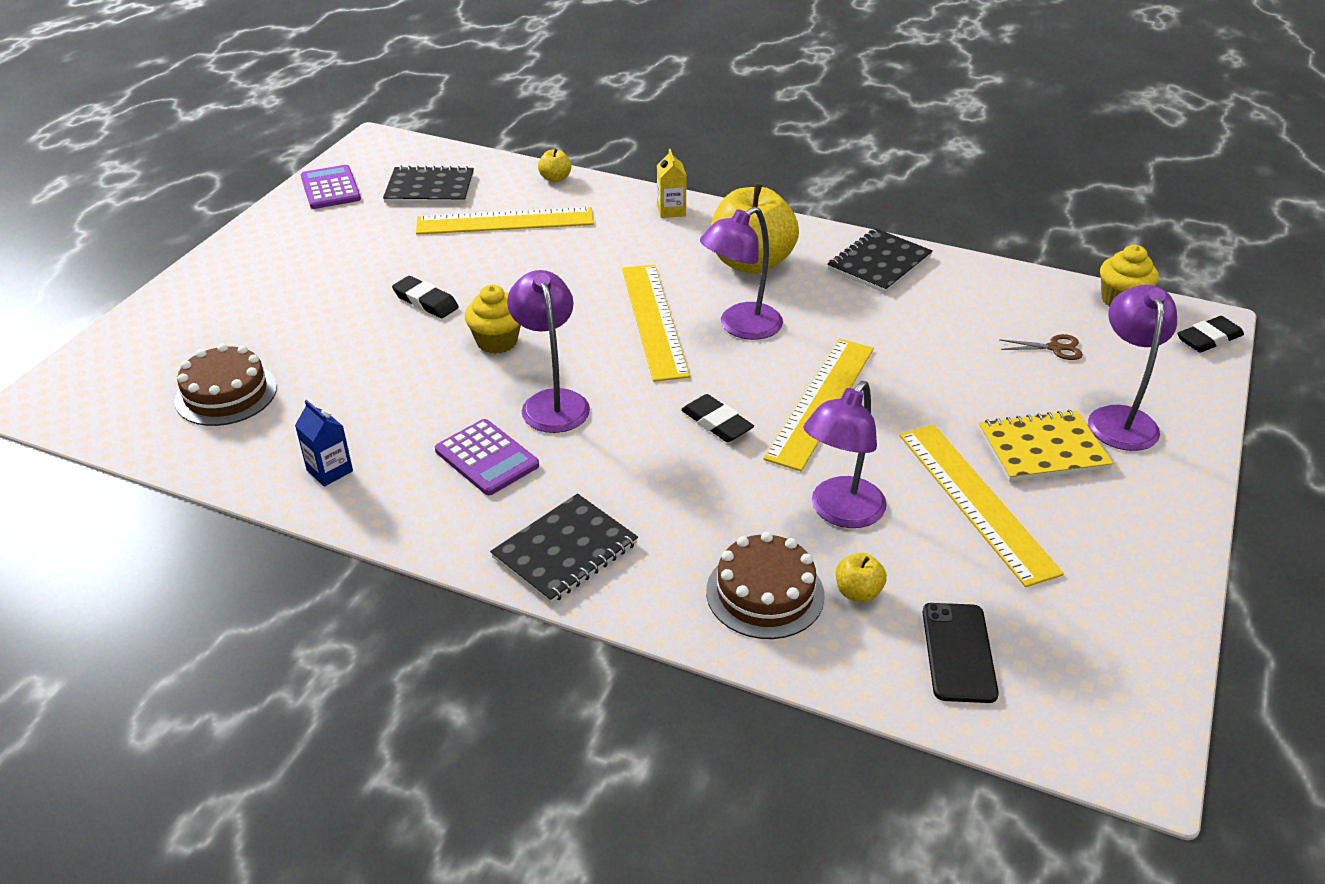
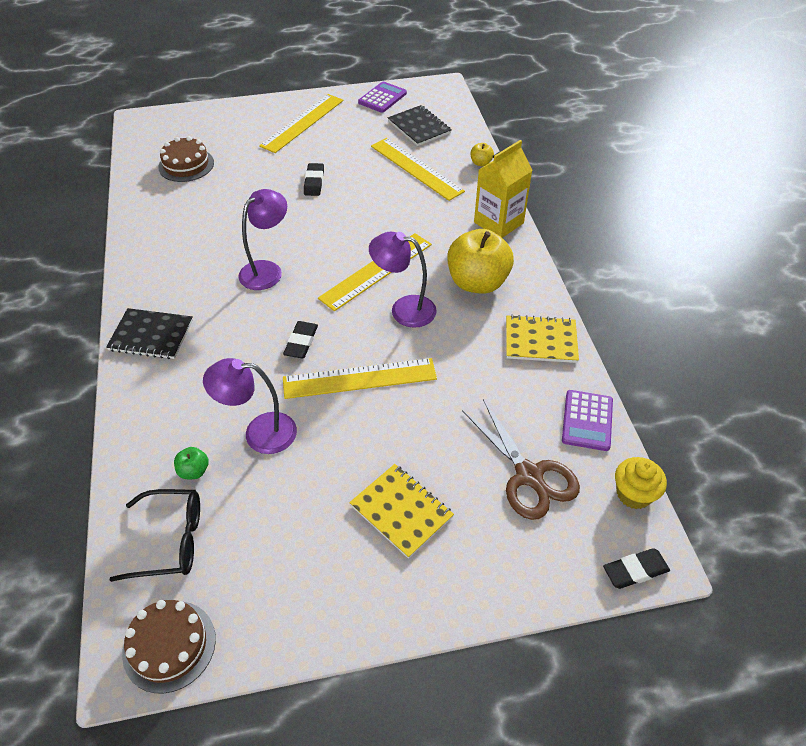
camera: 55 degrees right, 10 degrees up
blue carton [295,400,353,487] -> none
purple calculator [435,419,539,495] -> purple calculator moved to [562,390,613,451]
yellow cupcake [465,285,521,354] -> none
yellow carton [657,149,687,218] -> yellow carton [474,140,533,238], size x1.92
brown cake [706,532,825,639] -> brown cake moved to [122,600,216,693]
black notebook [827,228,933,293] -> yellow notebook [506,315,579,363]
yellow apple [836,553,887,602] -> green apple [174,447,209,479]
yellow ruler [899,424,1064,587] -> yellow ruler moved to [259,94,343,153]
black phone [922,603,999,703] -> black glasses [109,489,200,582]
brown scissors [999,334,1083,360] -> brown scissors [462,399,580,520], size x2.20
purple lamp [1088,285,1177,451] -> none
black eraser [1177,316,1244,353] -> black eraser turned 45 degrees counterclockwise [603,548,670,589]

